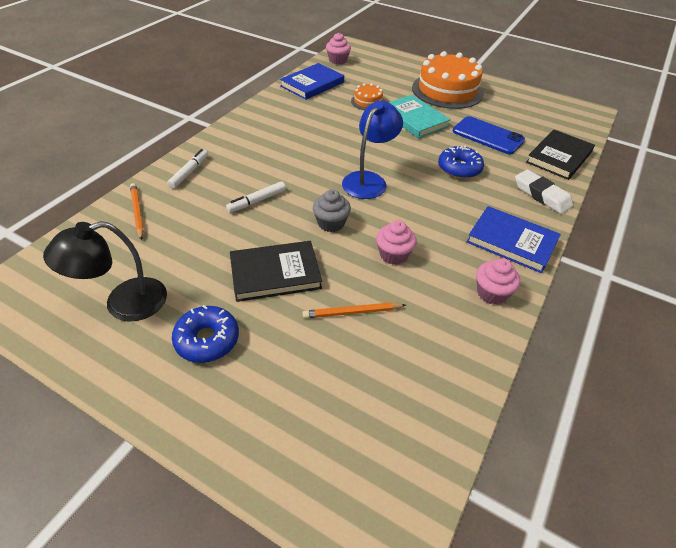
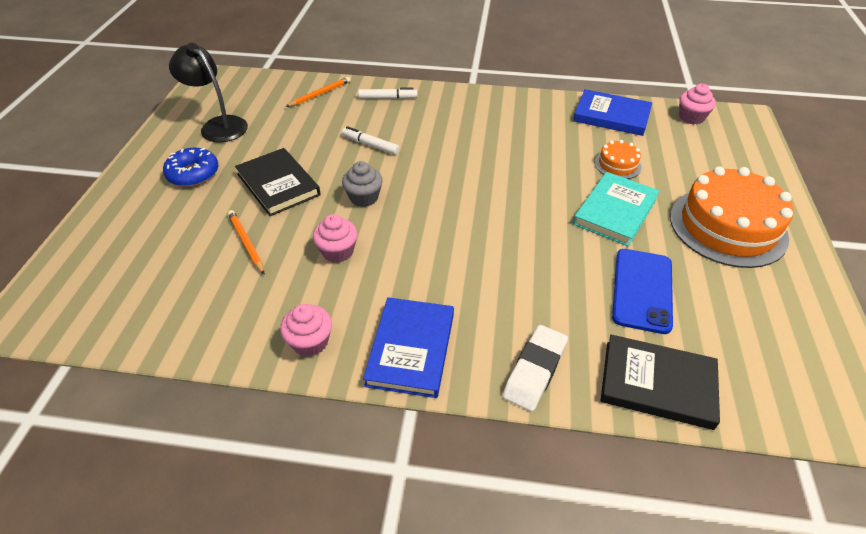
camera: 70 degrees right, 0 degrees up
blue lamp [342,101,403,199] -> none
blue donut [438,145,484,179] -> none

